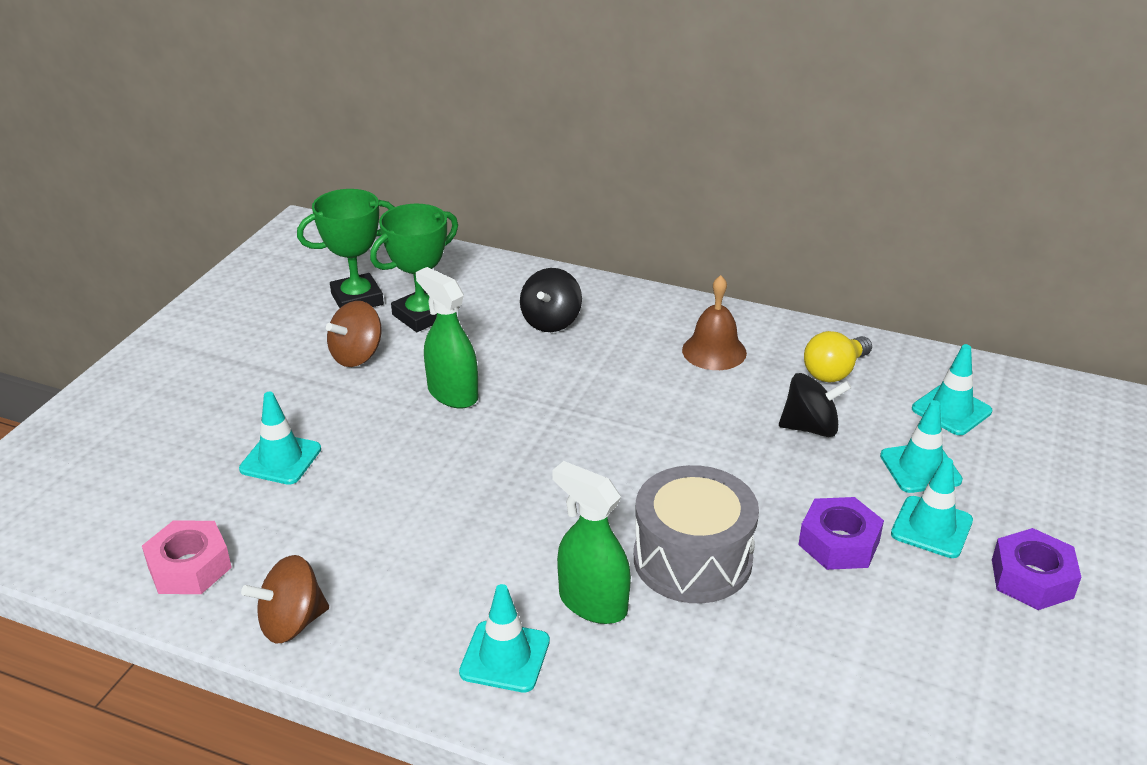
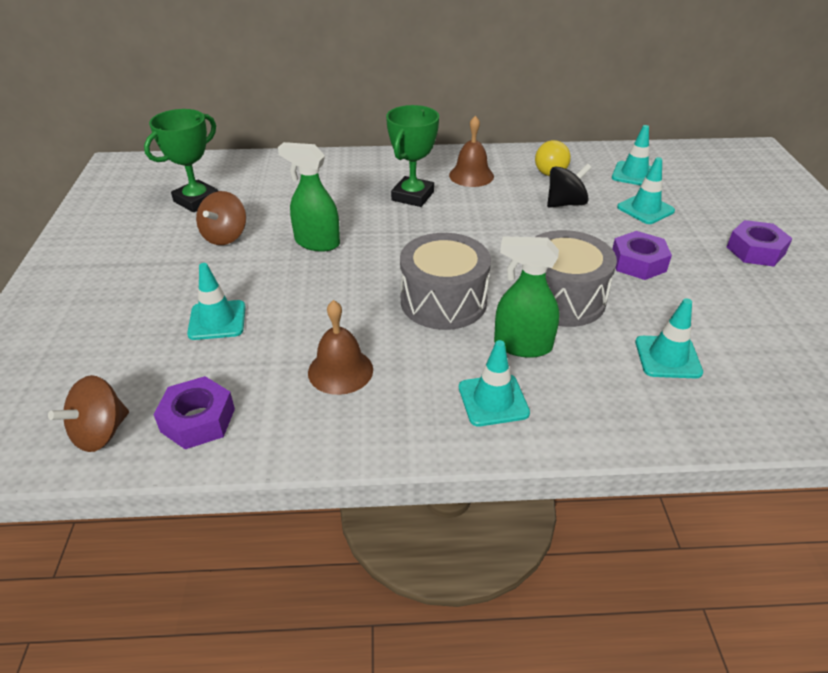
camera: 25 degrees left, 5 degrees up
pink nut [142,520,232,594] -> purple nut [154,376,235,449]
brown spinning top [241,555,329,644] -> brown spinning top moved to [48,375,129,452]
green trophy [370,204,458,332] -> green trophy moved to [386,105,439,207]
black spinning top [520,268,582,332] -> none
turquoise traffic cone [891,458,973,558] -> turquoise traffic cone moved to [635,298,703,378]
none -> brown bell [308,300,373,395]
none -> grey drum [400,233,491,330]

